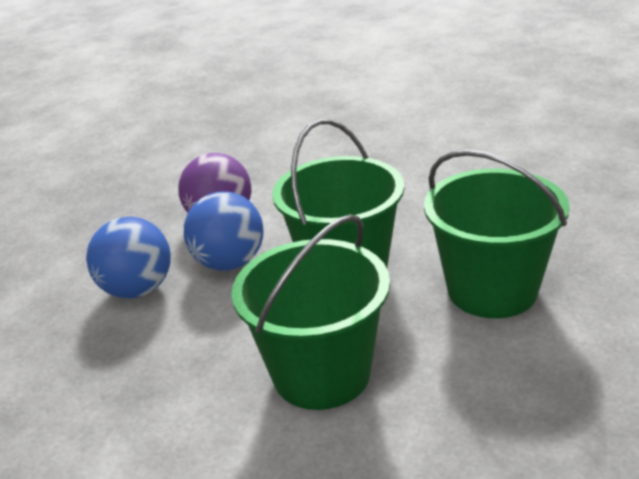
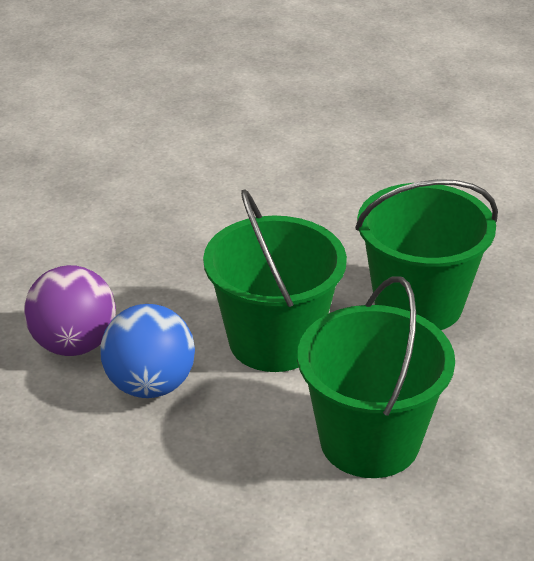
camera: 45 degrees left, 5 degrees up
blue ball [86,217,171,298] -> none

